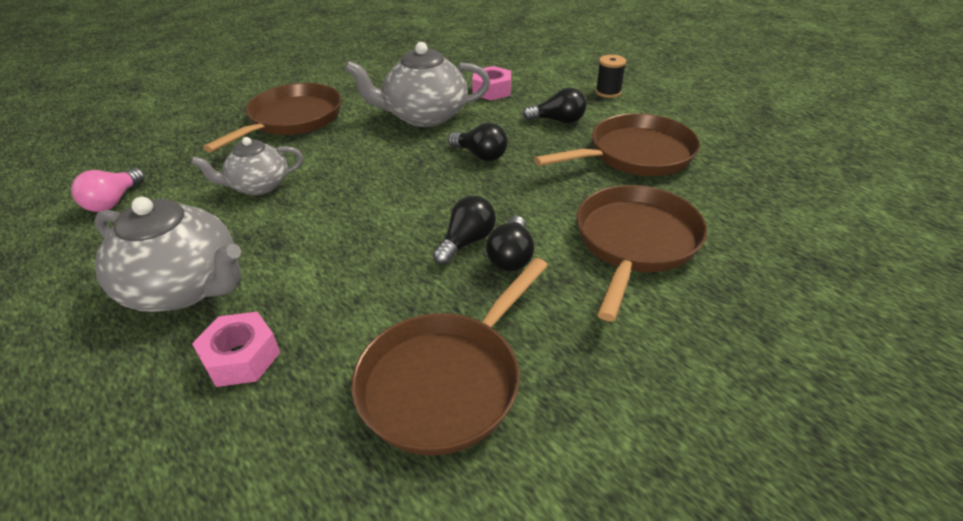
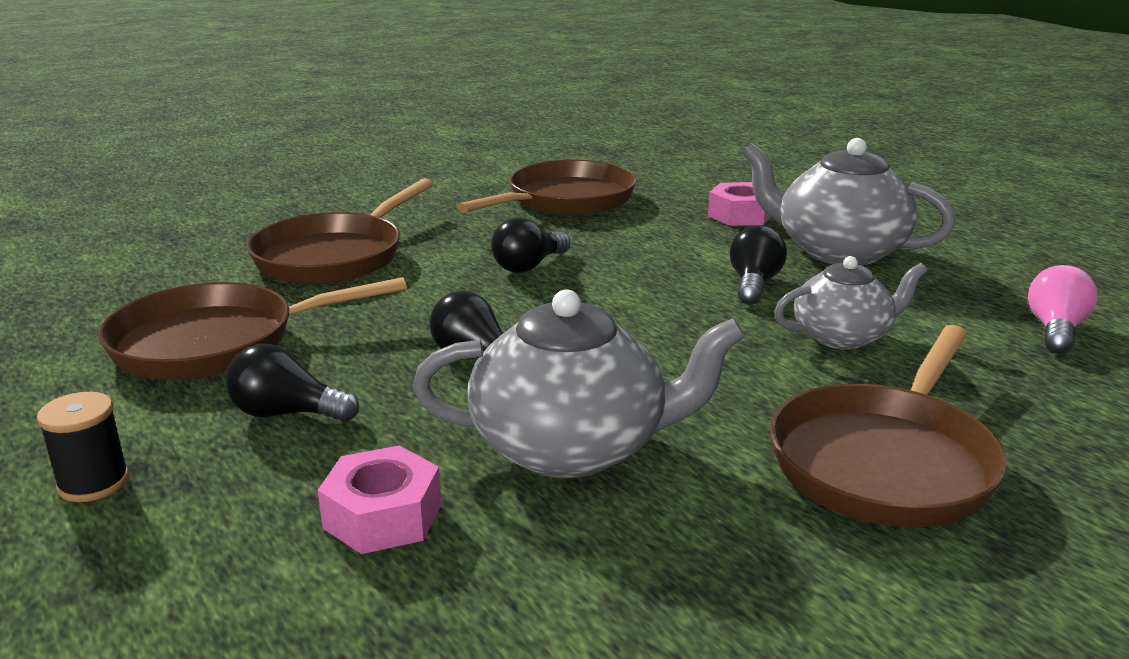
camera: 175 degrees left, 15 degrees down
black light bulb [486,216,534,271] -> black light bulb moved to [730,225,787,305]

